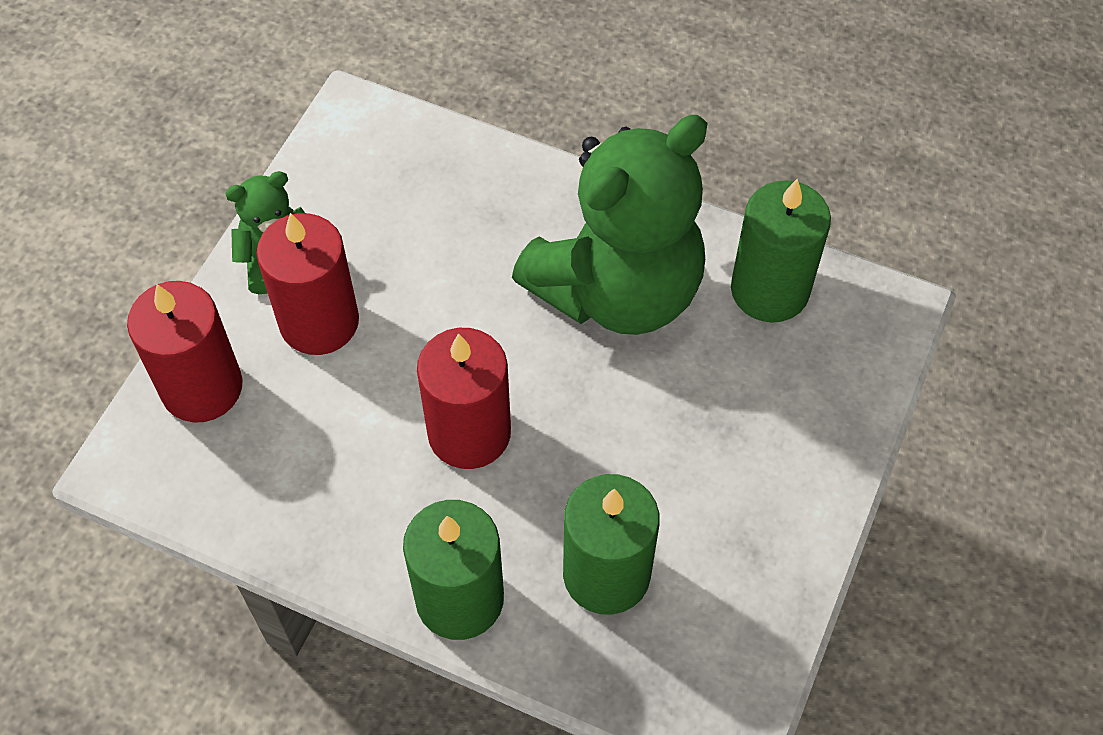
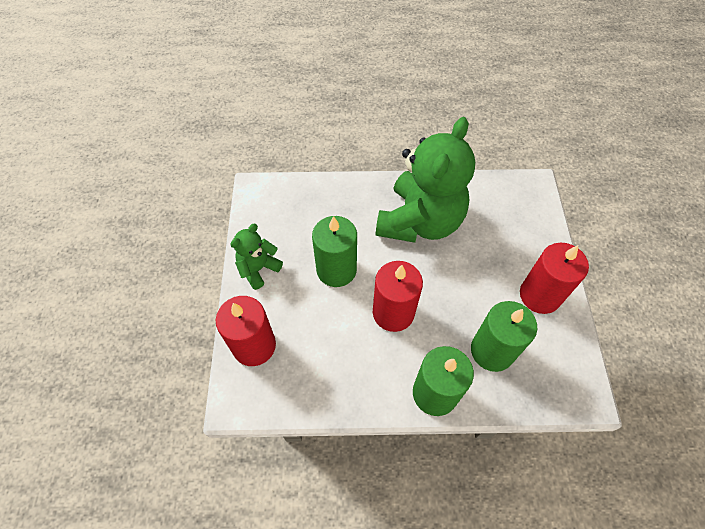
camera: 25 degrees left, 0 degrees up
red candle [256,213,359,355] -> red candle moved to [520,242,589,314]
green candle [731,179,831,323] -> green candle moved to [312,216,357,287]

